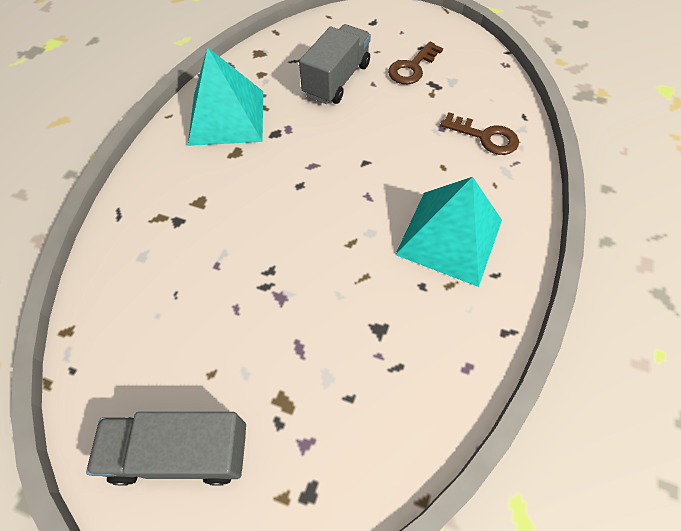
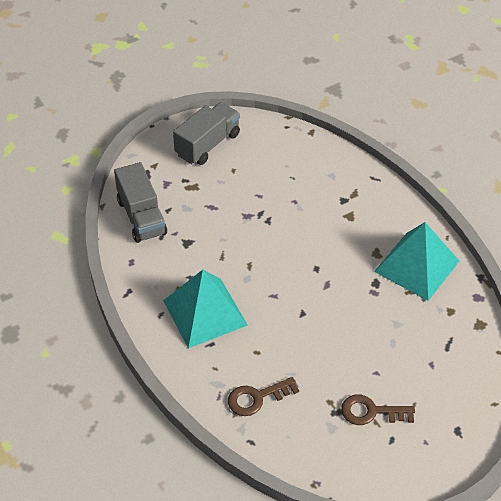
camera: 130 degrees right, 10 degrees down
grey truck [299,24,371,104] -> grey truck moved to [114,162,167,243]
brown key [388,42,443,84] -> brown key turned 75 degrees counterclockwise [341,395,415,425]

